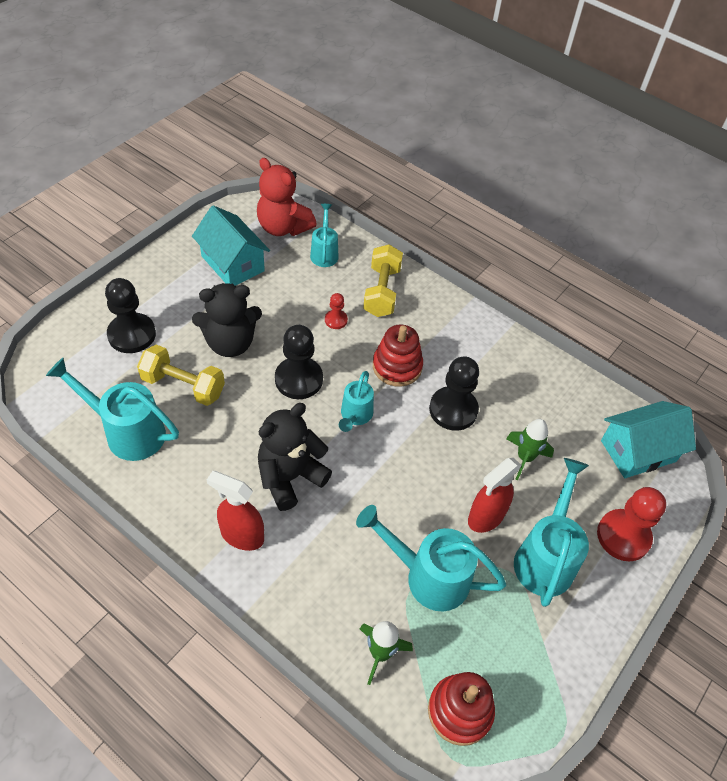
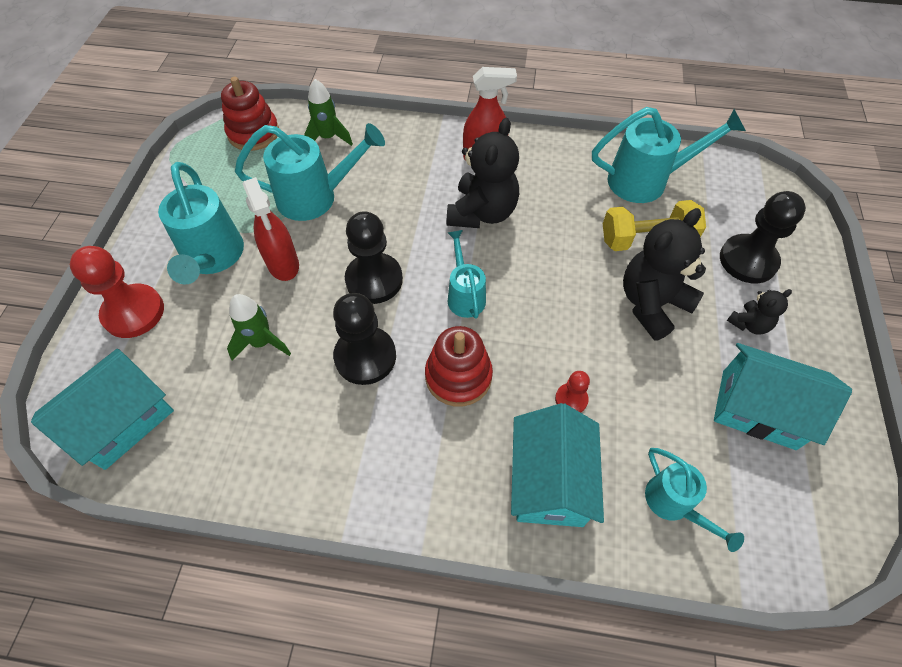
camera: 155 degrees right, 5 degrees up
red teddy bear [257,158,317,236] -> none
black pawn [275,325,323,399] -> black pawn moved to [345,211,403,304]
yellow dumbbell [363,244,403,317] -> turquoise house [511,403,604,527]
red spray bottle [468,458,522,533] -> red spray bottle turned 135 degrees clockwise [243,177,299,281]
none -> black teddy bear [727,289,792,335]

